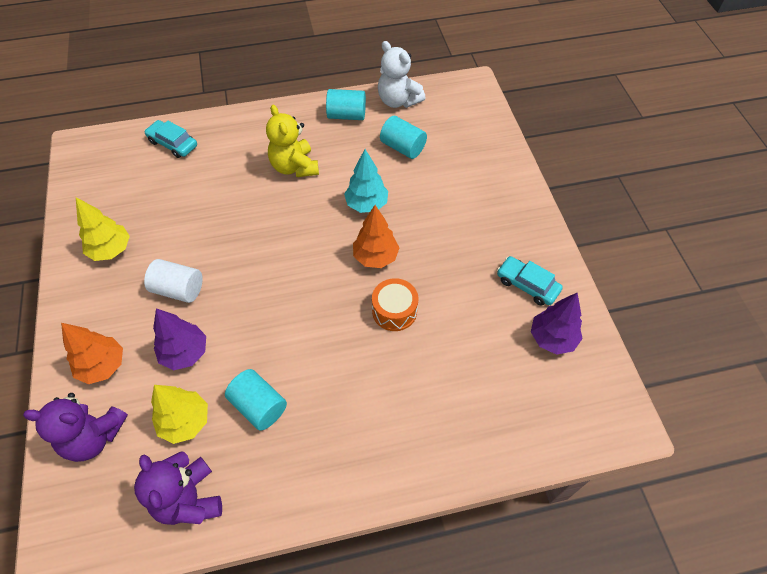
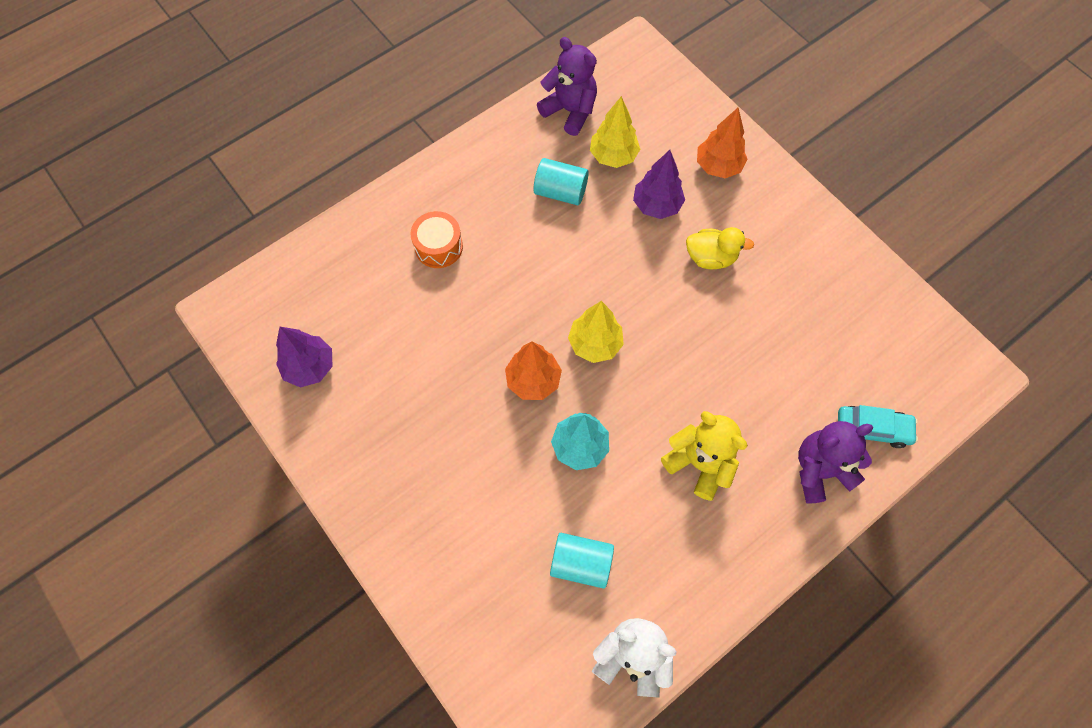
camera: 155 degrees right, 10 degrees up
purple teddy bear [23,393,128,462] -> purple teddy bear moved to [798,421,873,504]
yellow tree [76,197,130,261] -> yellow tree moved to [568,301,624,363]
white cylinder [144,259,203,303] -> yellow duck [686,227,754,269]
turquoise cylinder [326,89,366,120] -> none
orange drum [372,278,418,331] -> orange drum moved to [410,211,463,268]
turquoise car [497,256,563,306] -> none

